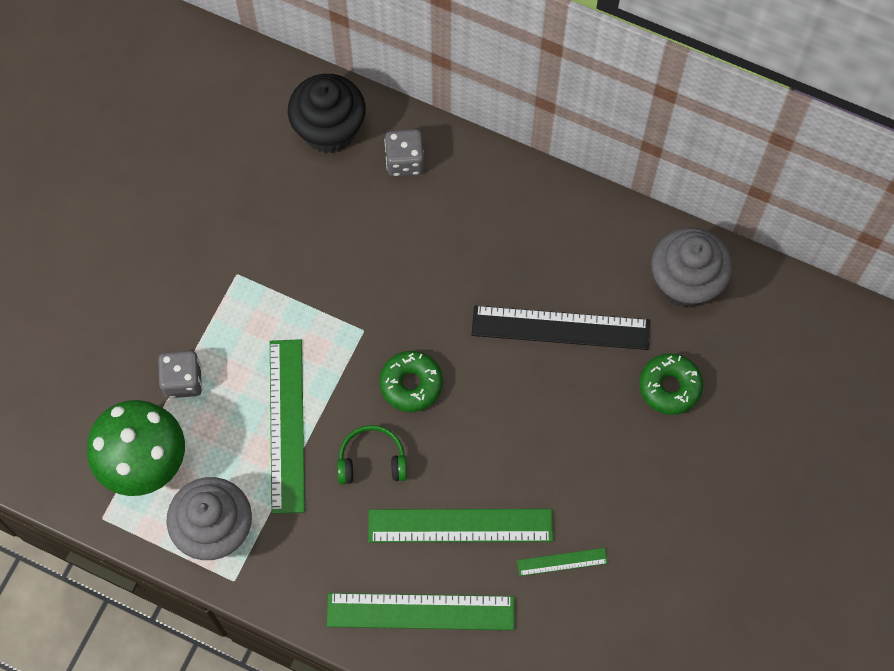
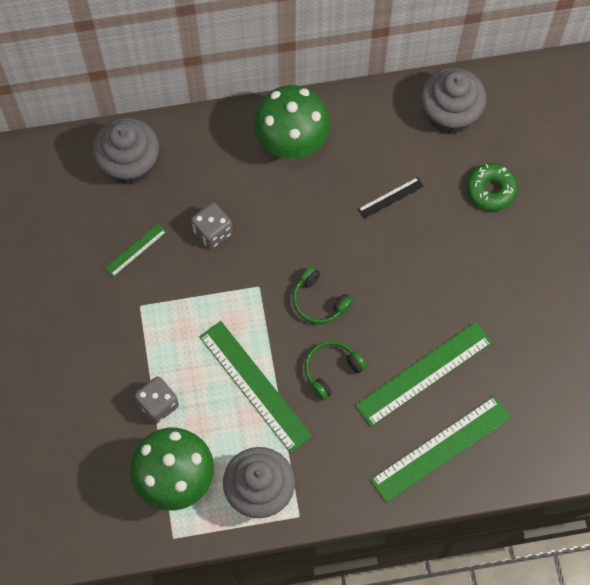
camera: 35 degrees left, 0 degrees up
black cupcake [288,74,366,154] -> grey cupcake [93,117,159,185]
green donut [379,351,443,412] -> green headphones [293,266,354,324]
grey dice [385,129,424,177] -> grey dice moved to [191,202,233,249]
black ruler [472,306,650,350] -> black ruler [358,177,424,219], size x0.48
green ruler [517,548,608,576] -> green ruler moved to [105,223,166,277]
none -> green mushroom [254,85,330,159]

